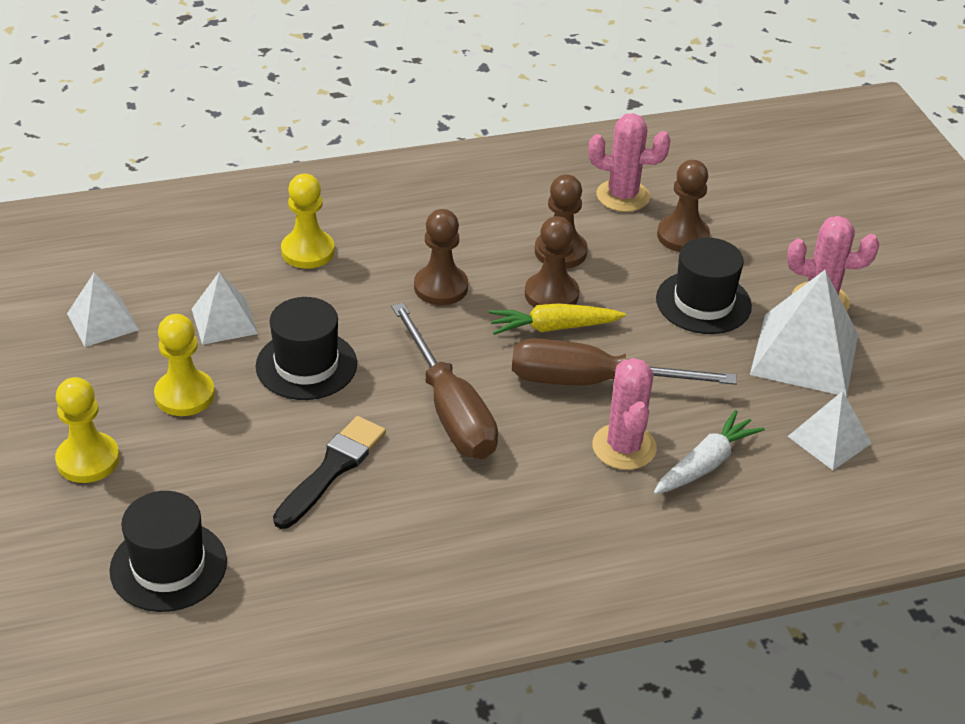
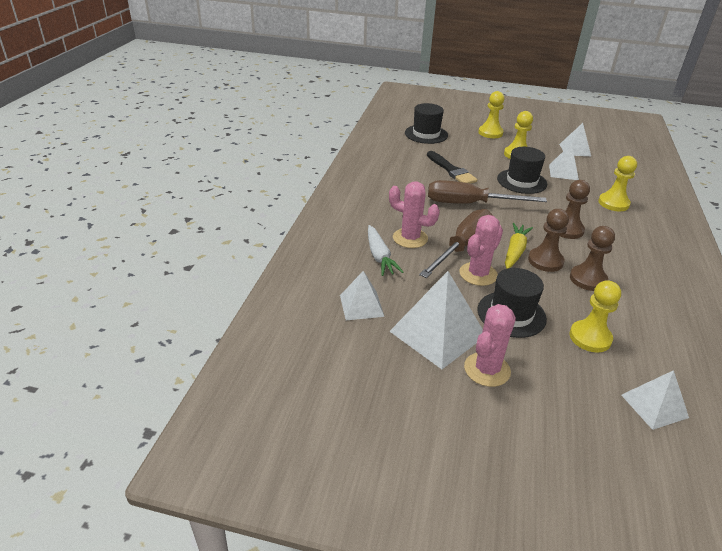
camera: 120 degrees right, 5 degrees down
pink cactus [588,113,671,212] -> pink cactus moved to [459,215,503,286]
brown pawn [657,160,710,252] -> yellow pawn [570,280,621,352]
none -> white pyramid [621,370,689,430]

